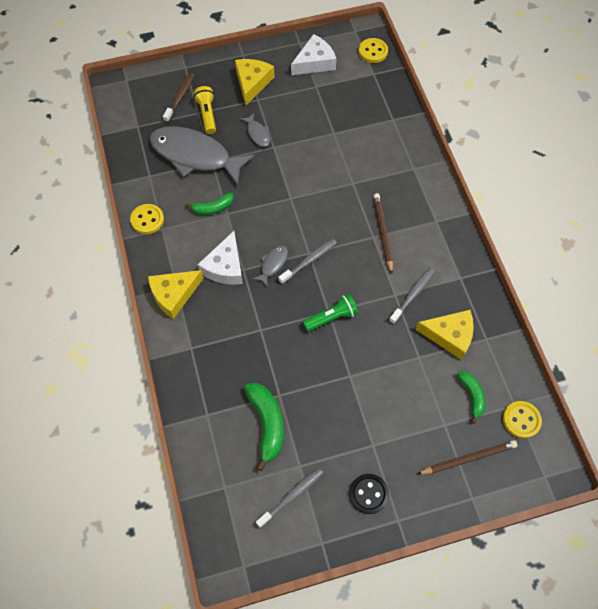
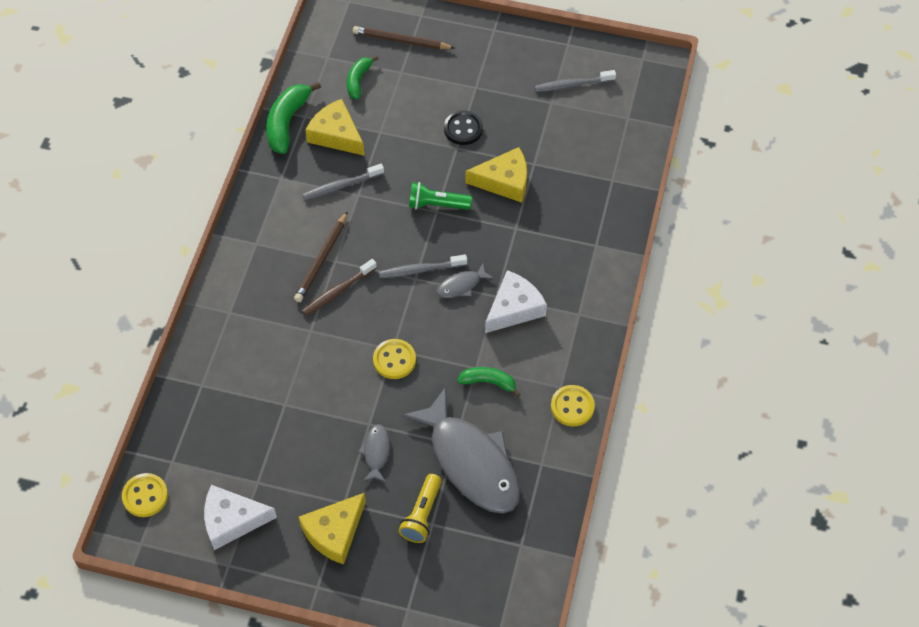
camera: 150 degrees left, 5 degrees down
yellow cheese [148,270,203,319] -> yellow cheese moved to [466,147,527,203]
brown toothbrush [163,72,195,123] -> brown toothbrush moved to [302,259,377,316]
green banana [244,383,284,471] -> green banana moved to [266,81,321,154]
black button [349,474,389,514] -> black button moved to [444,111,483,145]
yellow button [503,401,542,439] -> yellow button moved to [373,339,416,379]

